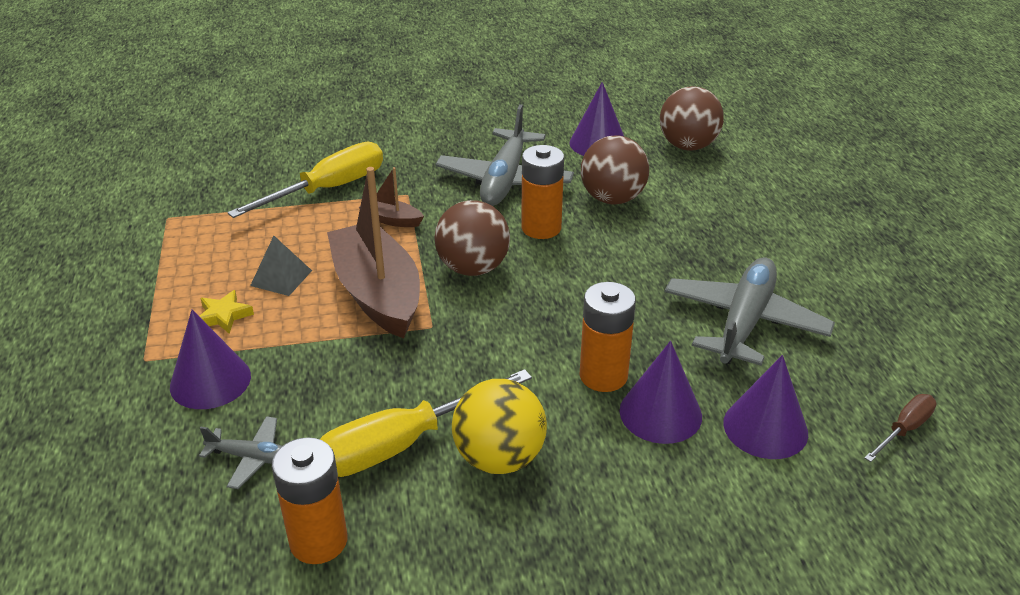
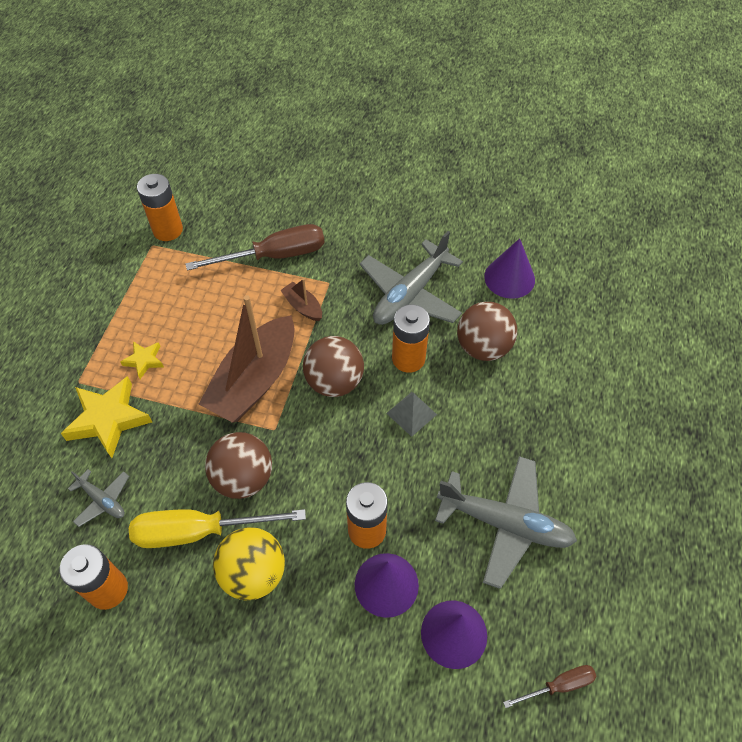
camera: 25 degrees right, 20 degrees up
purple cone [170,310,251,409] -> yellow star [61,376,152,458]
yellow screwdriver [227,142,383,218] -> brown screwdriver [185,224,325,271]
grey pyramid [250,236,312,296] -> grey pyramid moved to [386,392,437,437]
brown boat [327,167,420,338] -> brown boat turned 150 degrees counterclockwise [199,295,295,423]
brown ball [660,86,724,151] -> brown ball moved to [205,432,272,499]
grey plane [665,257,835,366] -> grey plane turned 60 degrees clockwise [435,456,577,589]
none -> orange battery [137,174,183,241]

